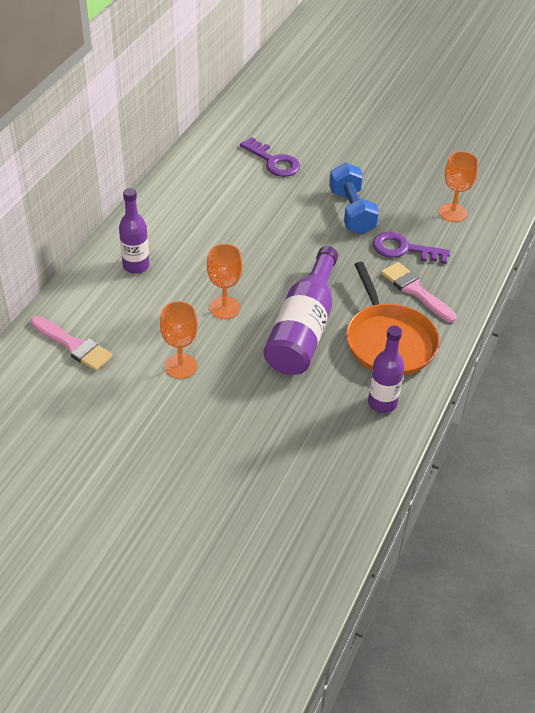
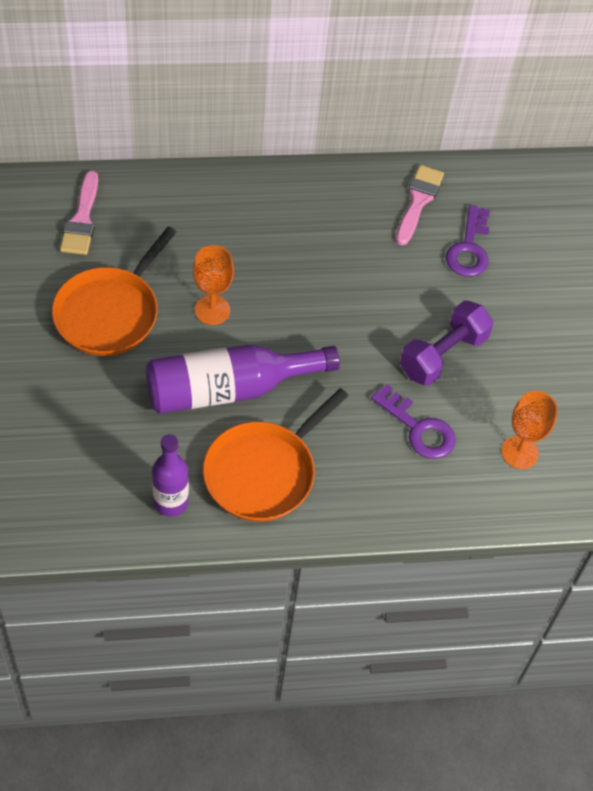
camera: 55 degrees right, 10 degrees up
purple bottle [119,188,150,274] -> none
orange goblet [160,301,198,379] -> orange pan [52,226,177,356]
blue dumbbell [329,163,379,235] -> purple dumbbell [400,300,493,386]
purple key [373,232,450,264] -> purple key turned 150 degrees clockwise [371,384,456,459]
pink brush [381,262,457,323] -> pink brush moved to [396,165,444,245]

